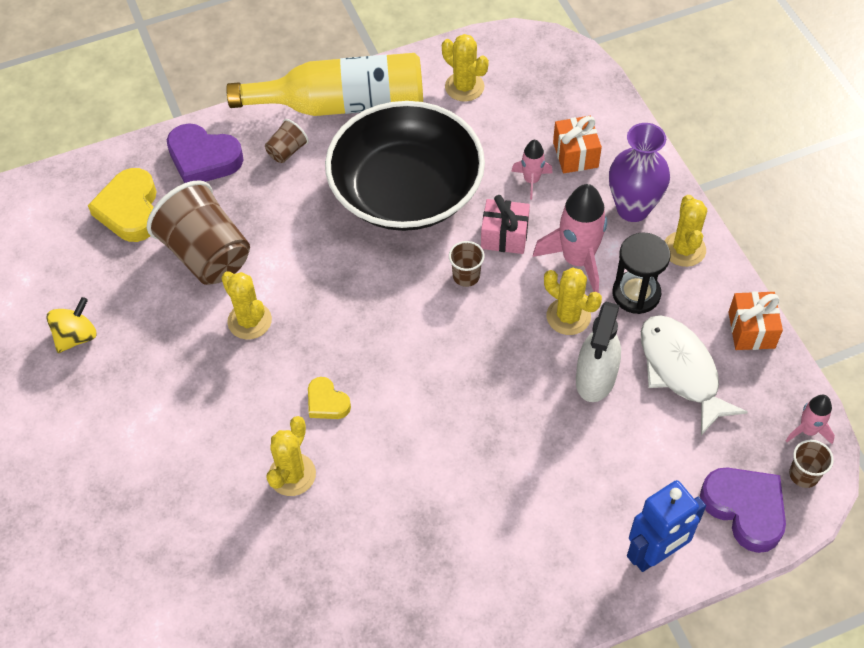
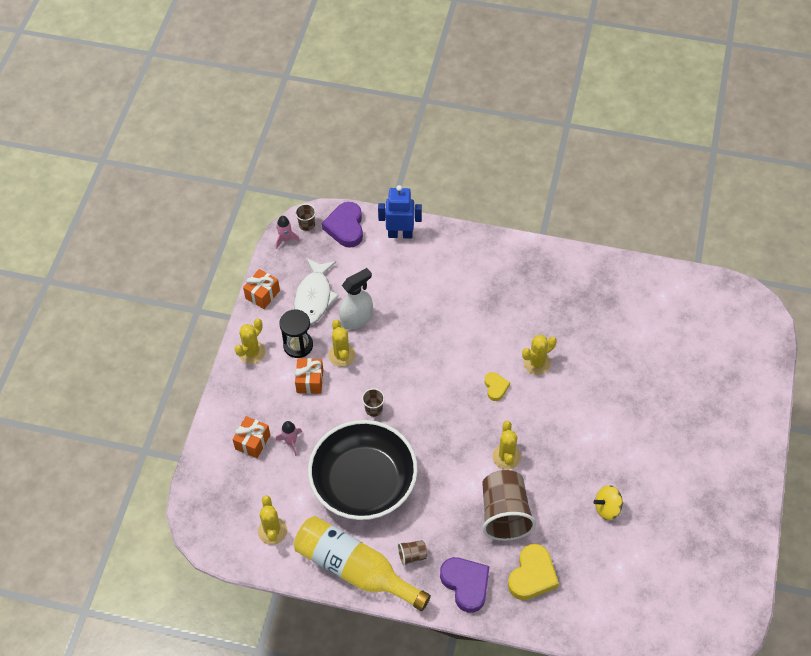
camera: 145 degrees left, 0 degrees up
pink gift [481,195,530,254] -> none
pink rocket [533,184,607,293] -> orange gift [295,358,323,394]
purple vase [609,123,670,222] -> none

